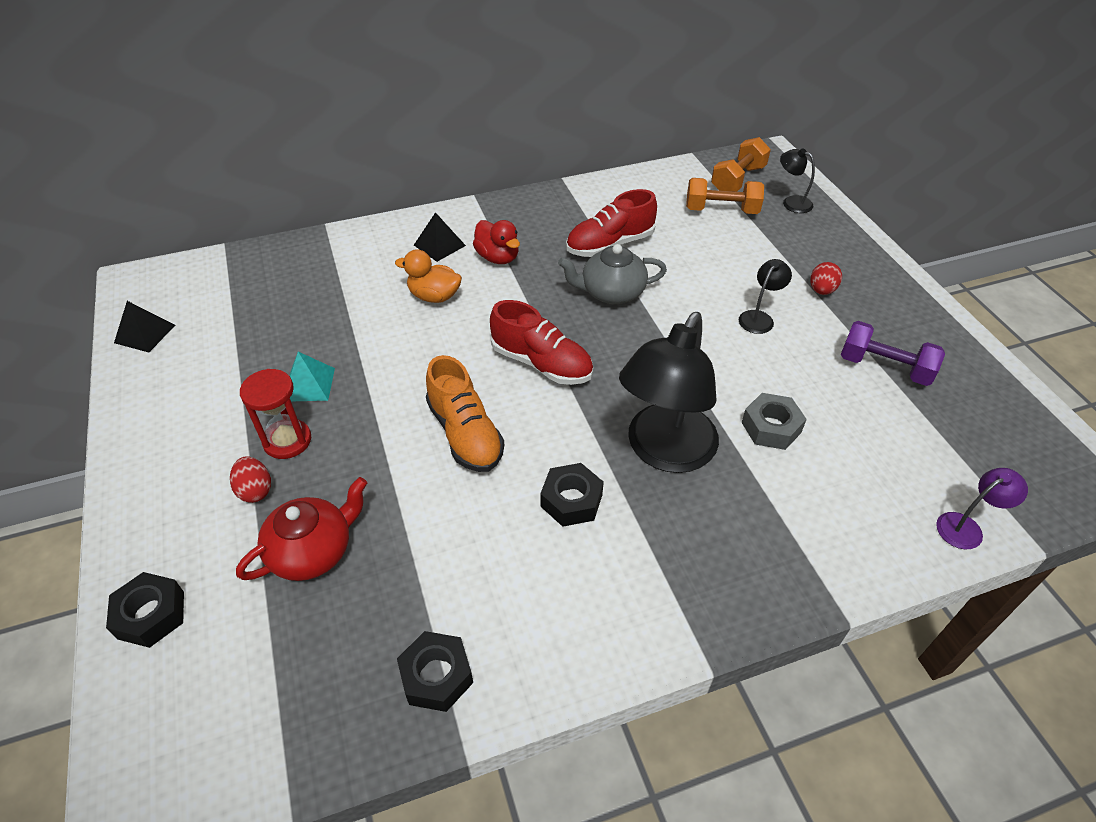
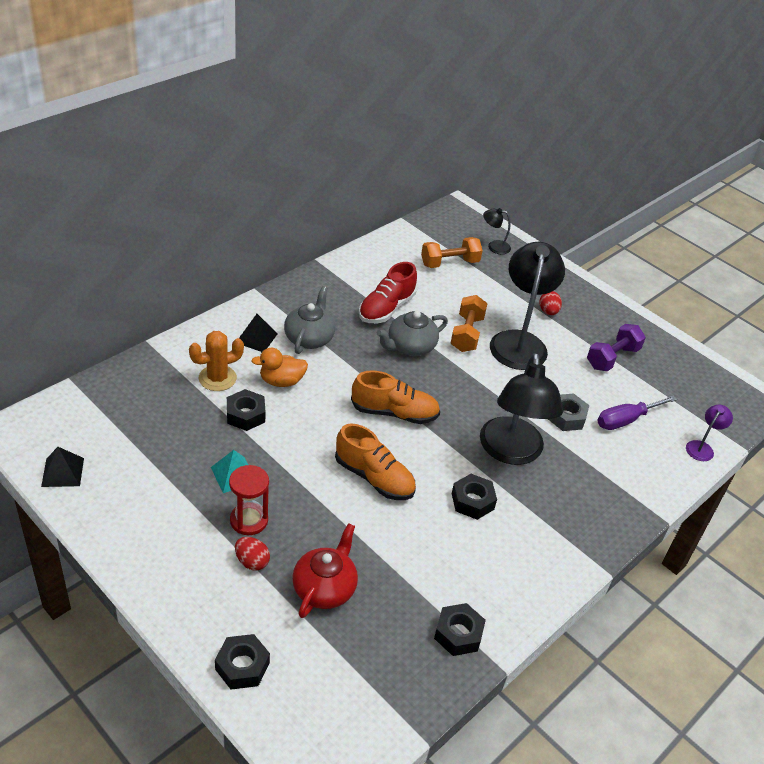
camera: 30 degrees left, 5 degrees down
red duck [473,220,520,264] -> grey teapot [284,286,335,354]
red shoe [490,300,593,385] -> orange shoe [351,370,440,424]
orange dumbbell [711,137,771,192] -> orange dumbbell moved to [450,295,488,352]
black lamp [739,259,792,334] -> black lamp [490,242,565,370], size x2.26
purple dumbbell [841,321,945,386] -> purple dumbbell turned 45 degrees counterclockwise [587,324,646,371]
none -> orange cactus [189,331,244,391]
none -> black nut [227,389,265,431]
none -> purple screwdriver [597,395,677,430]

